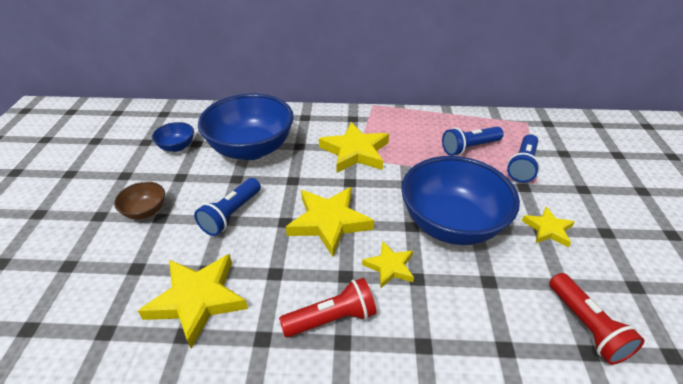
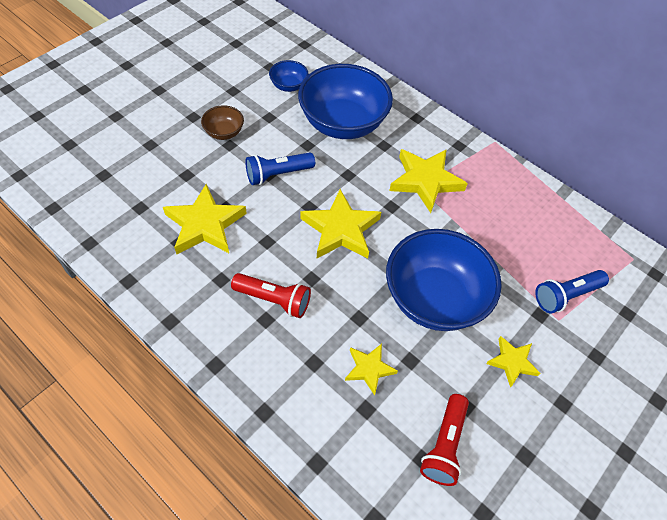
camera: 35 degrees right, 15 degrees up
yellow star [362,241,414,288] -> yellow star moved to [345,344,398,396]
blue flashlight [442,127,504,156] -> none

